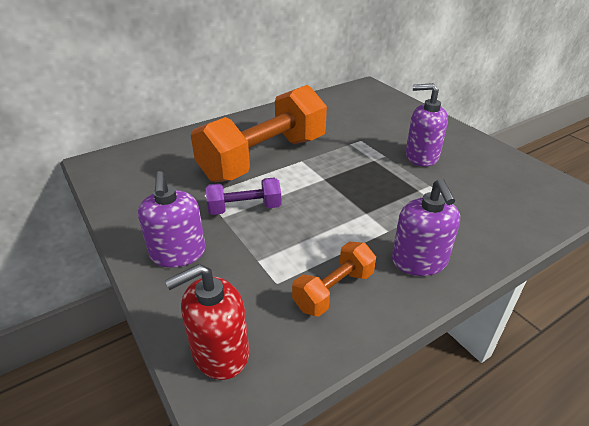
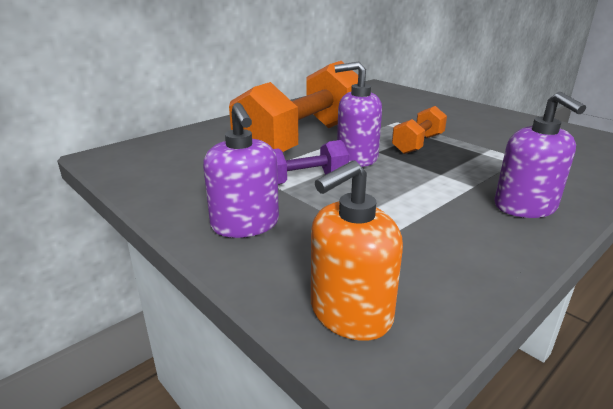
camera: 10 degrees left, 10 degrees down
red soap dispenser [165,264,249,380] -> orange soap dispenser [311,161,403,341]
orange dumbbell [292,242,376,317] -> orange dumbbell moved to [392,106,447,154]
purple soap dispenser [406,83,448,167] -> purple soap dispenser moved to [334,61,382,167]

